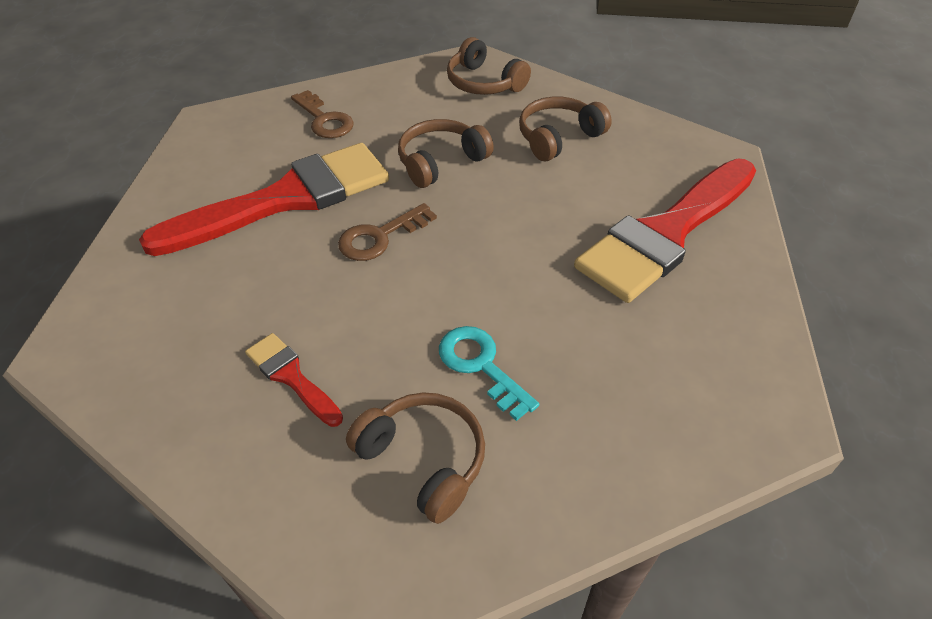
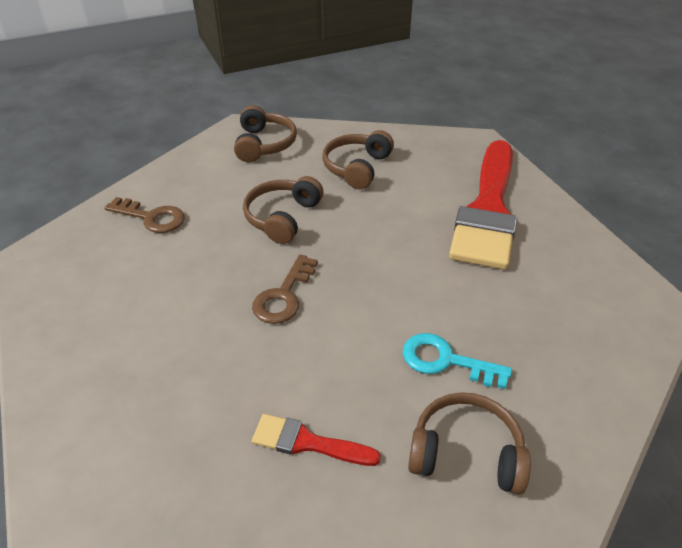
camera: 30 degrees left, 5 degrees down
red brush [139,143,389,256] -> none
brown headphones [447,37,531,95] -> brown headphones turned 105 degrees counterclockwise [234,105,297,162]

